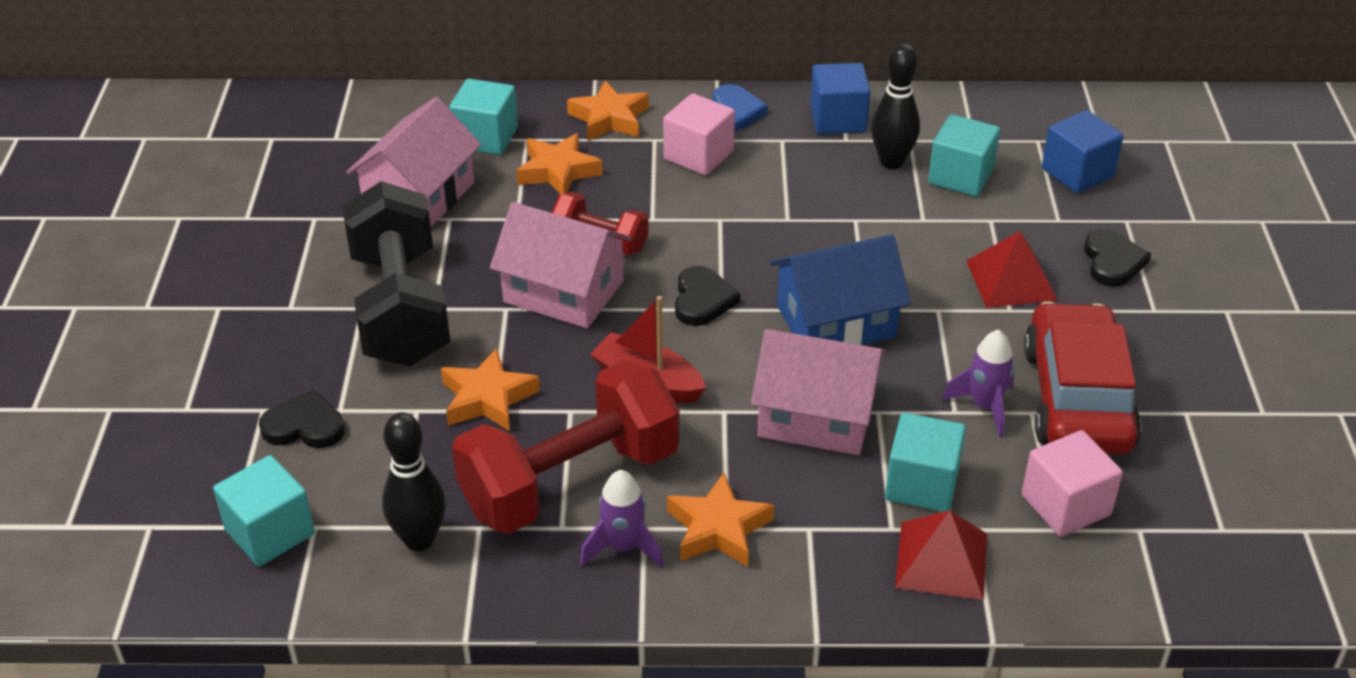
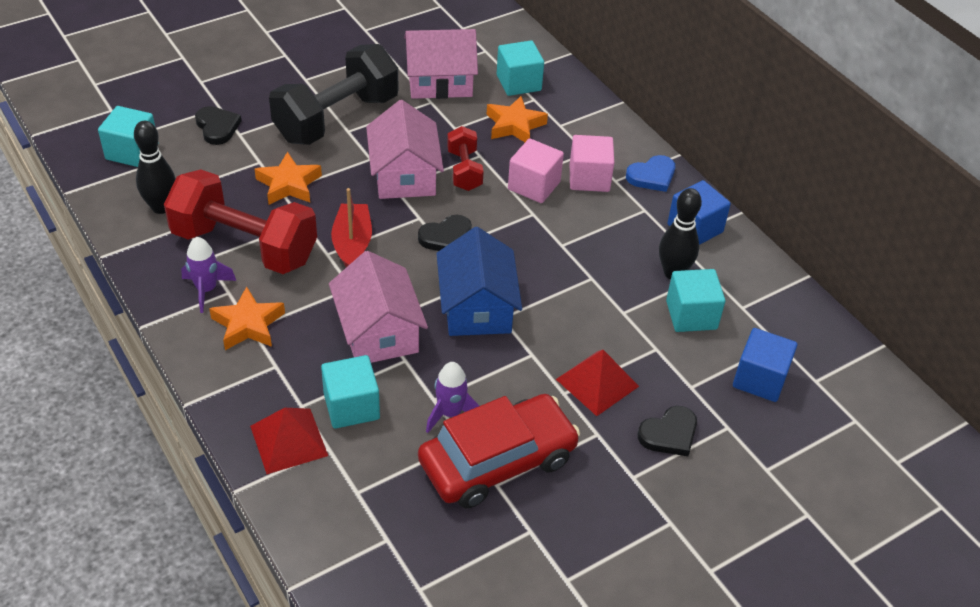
camera: 55 degrees right, 5 degrees up
orange star [567,80,649,141] -> none
blue house [770,235,911,345] -> blue house turned 45 degrees clockwise [436,227,522,336]
pink cube [1022,430,1123,537] -> pink cube moved to [508,139,564,203]

